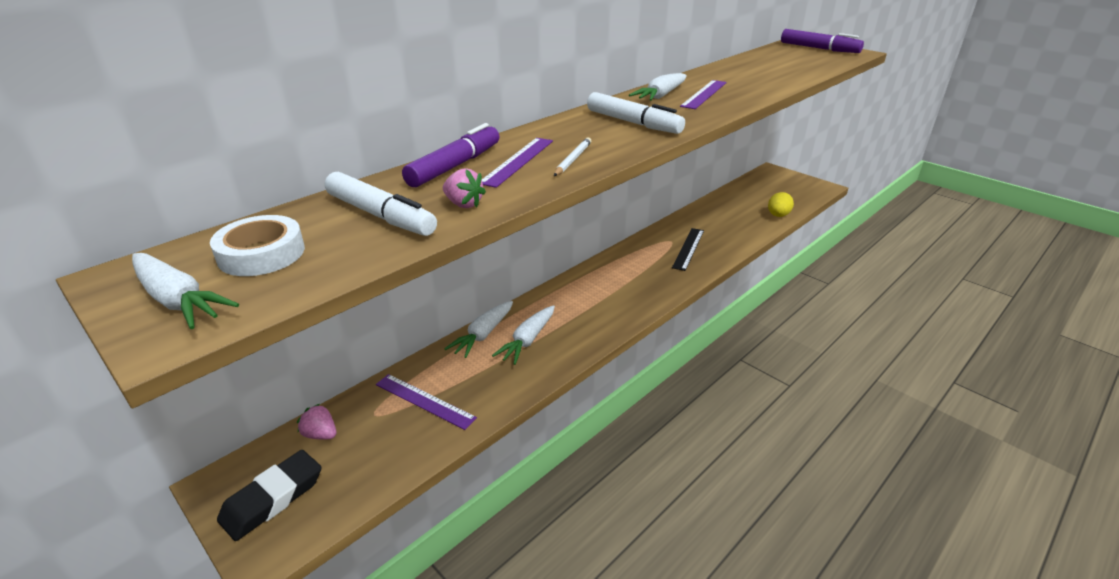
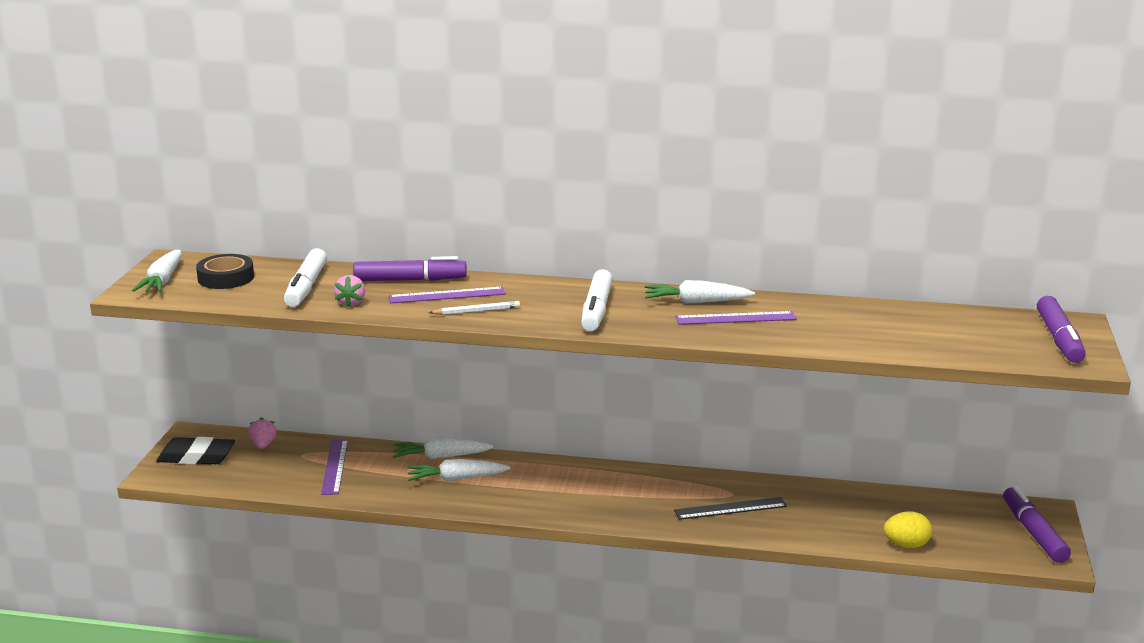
camera: 55 degrees right, 10 degrees down
white tape [210,215,305,276] -> black tape [196,254,254,289]
none -> purple marker [1003,486,1071,563]

